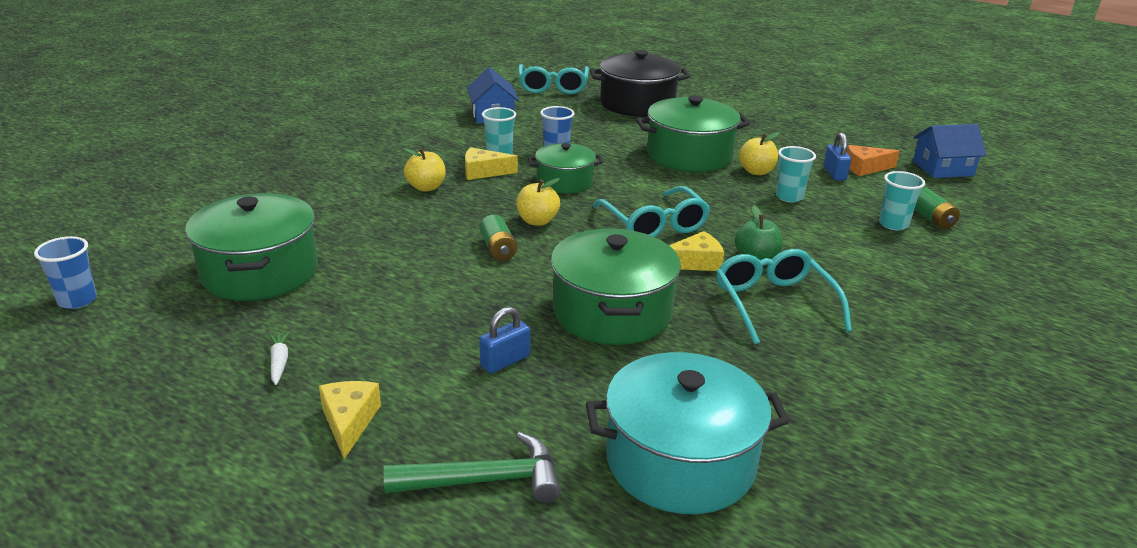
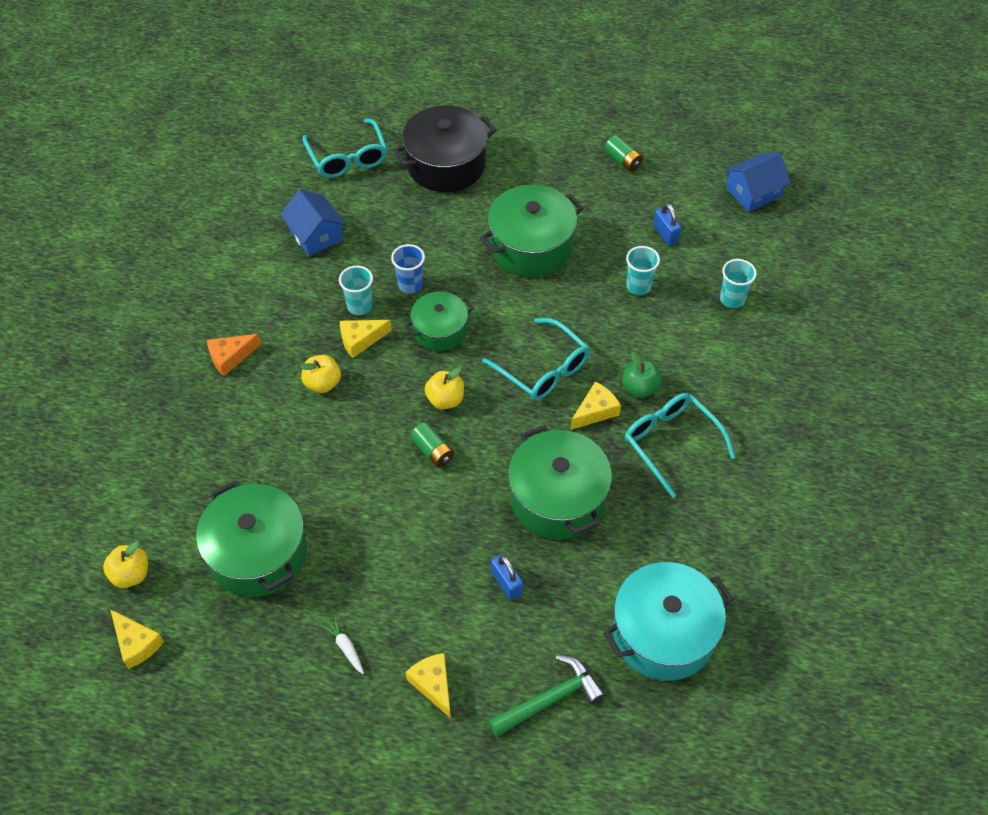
camera: 20 degrees left, 25 degrees up
blue cup [34,236,97,309] -> yellow cheese [110,609,164,669]
blue padlock [479,307,530,373] -> blue padlock turned 60 degrees counterclockwise [491,554,523,600]
yellow apple [739,132,779,175] -> yellow apple moved to [103,541,148,588]
orange cheese [847,145,900,176] -> orange cheese moved to [207,334,261,376]
green battery [914,188,960,229] -> green battery moved to [604,135,643,172]

